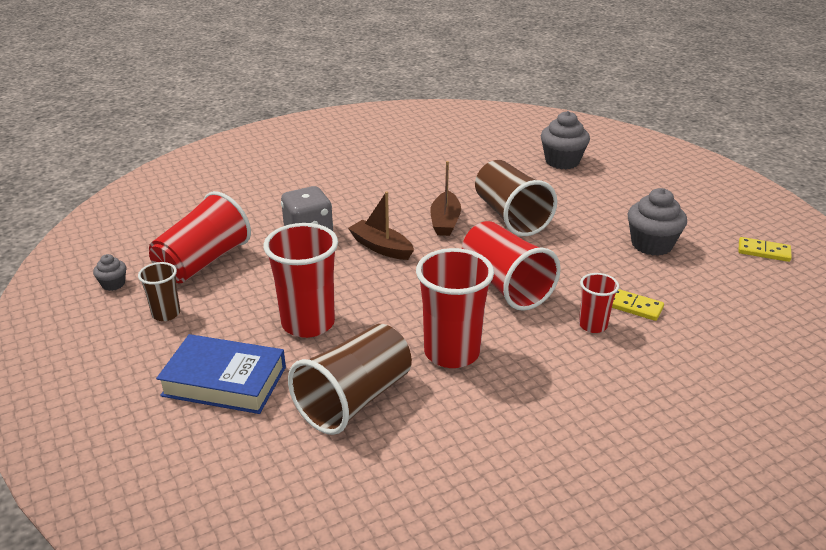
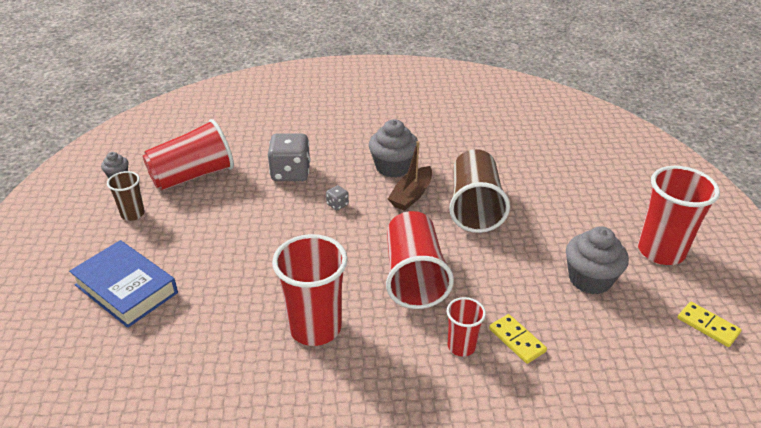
camera: 25 degrees right, 5 degrees up
red cup [263,223,338,338] -> red cup moved to [638,166,720,265]
brown cup [288,324,412,435] -> none
brown boat [348,192,414,260] -> grey dice [326,185,349,210]
grey cupcake [541,111,590,169] -> grey cupcake moved to [369,119,418,177]

